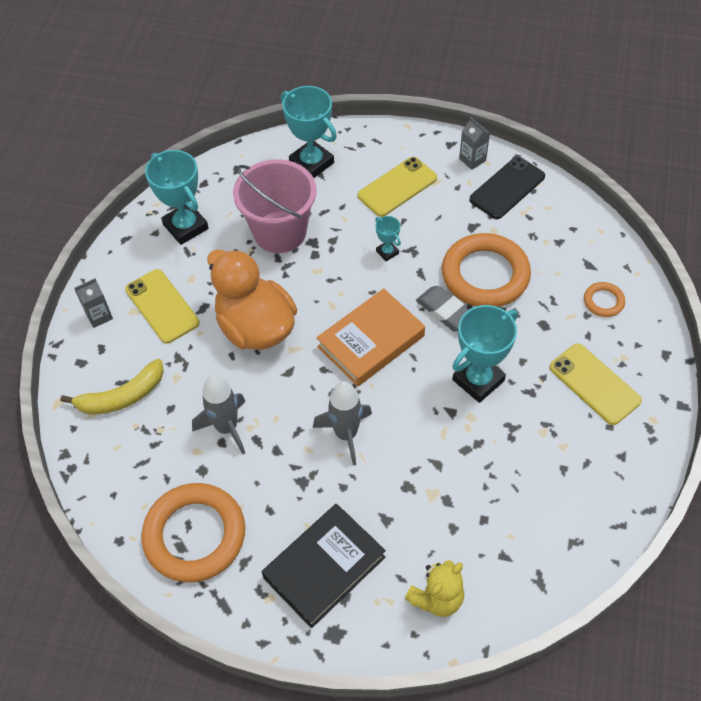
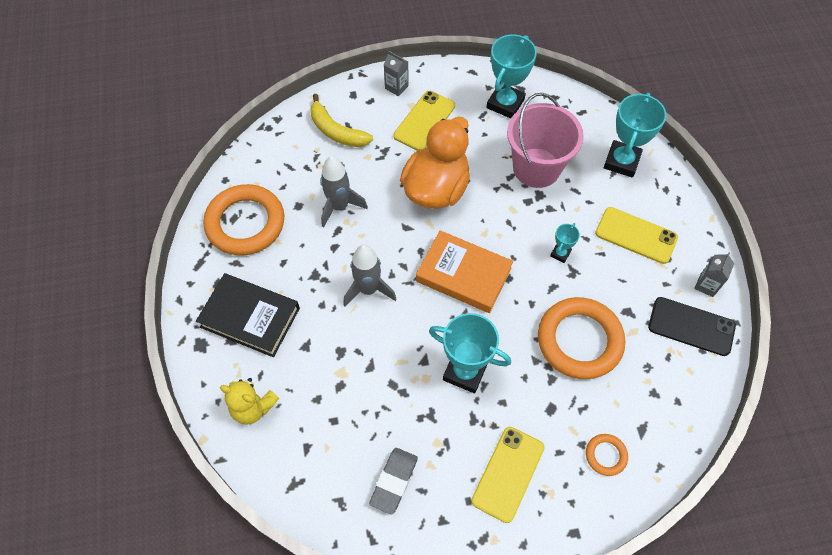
camera: 65 degrees right, 5 degrees up
grey eraser [416,286,469,331] -> grey eraser moved to [369,448,418,515]

